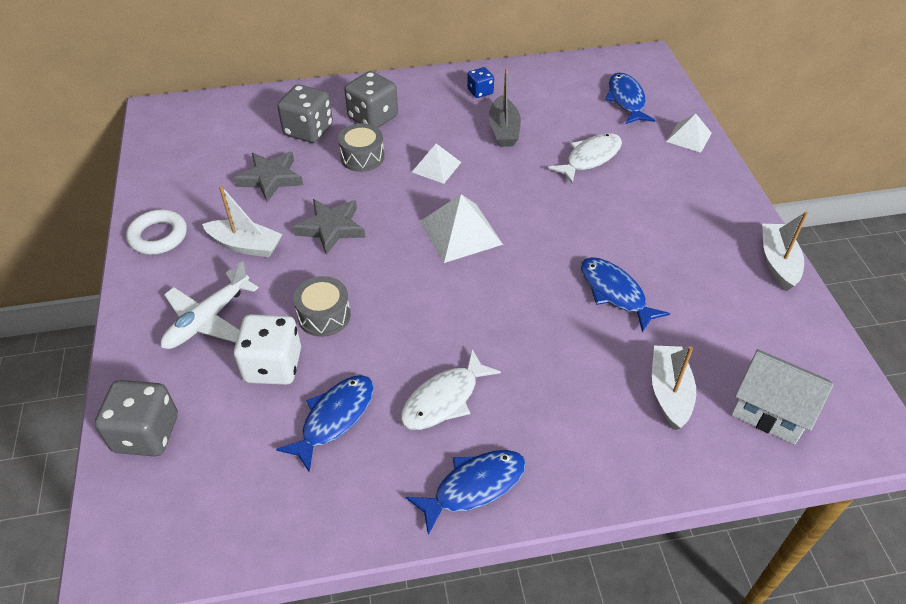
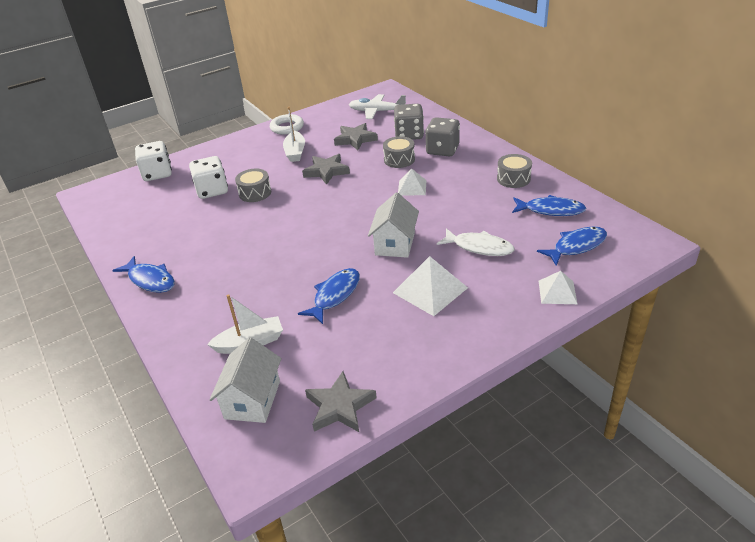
camera: 70 degrees right, 10 degrees down
grey dice [94,380,178,457] -> white dice [135,141,172,181]
white plane [161,261,259,349] -> white plane moved to [349,94,406,119]
blue fish [276,375,374,473] -> blue fish moved to [512,195,586,216]
white fish [400,349,501,430] -> none
white pyramid [420,194,503,263] -> white pyramid moved to [393,256,468,316]
blue dice [467,67,494,98] -> grey drum [497,154,532,188]
grey boat [489,68,521,147] -> none
white boat [762,211,808,291] -> none
none -> grey star [305,371,377,432]
none -> white house [368,193,419,258]

